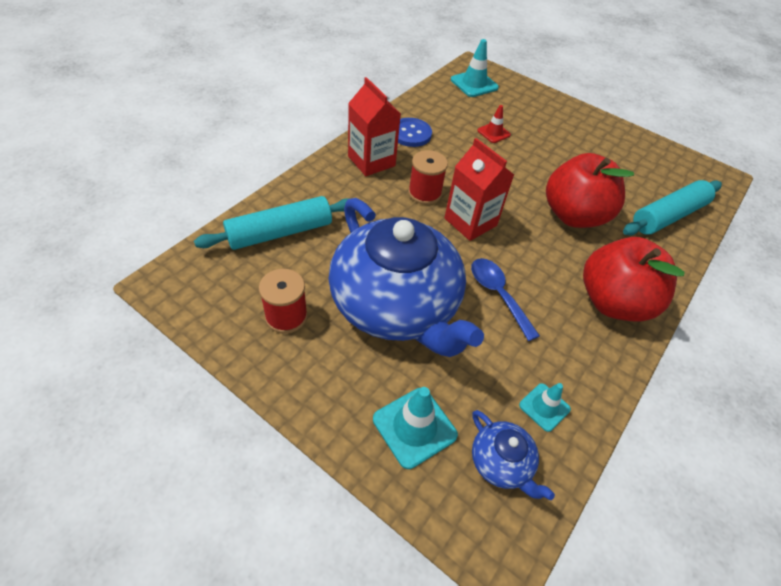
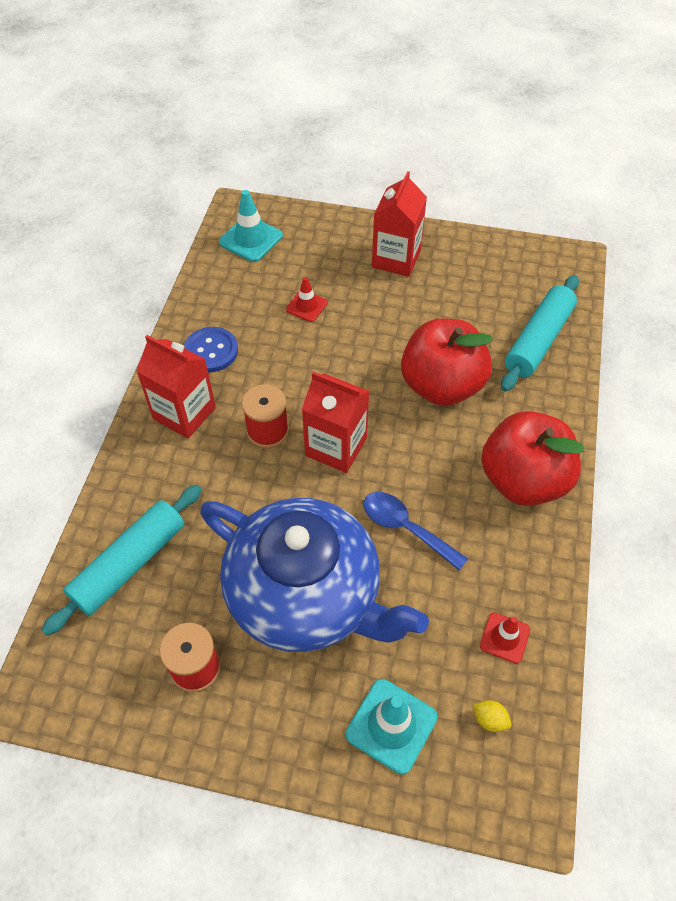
camera: 20 degrees left, 5 degrees up
blue teapot [472,410,555,500] -> yellow lemon [473,700,512,732]
turquoise traffic cone [519,383,571,432] -> red traffic cone [480,612,530,664]
none -> red carton [372,171,427,277]

